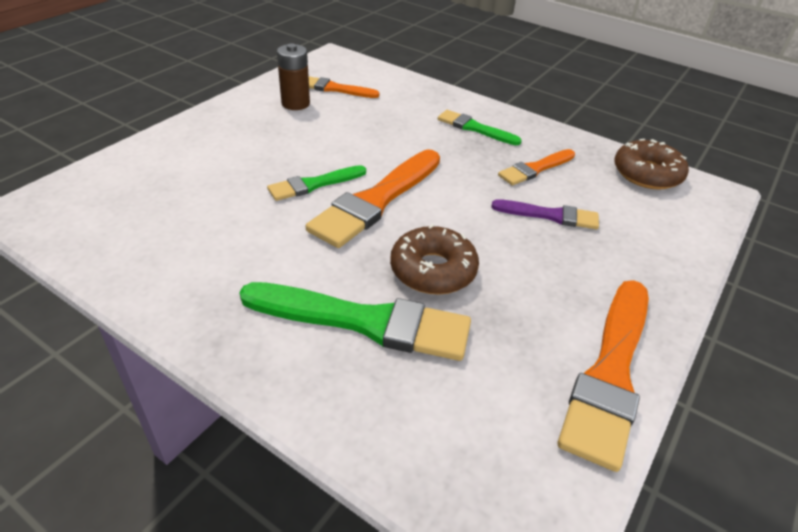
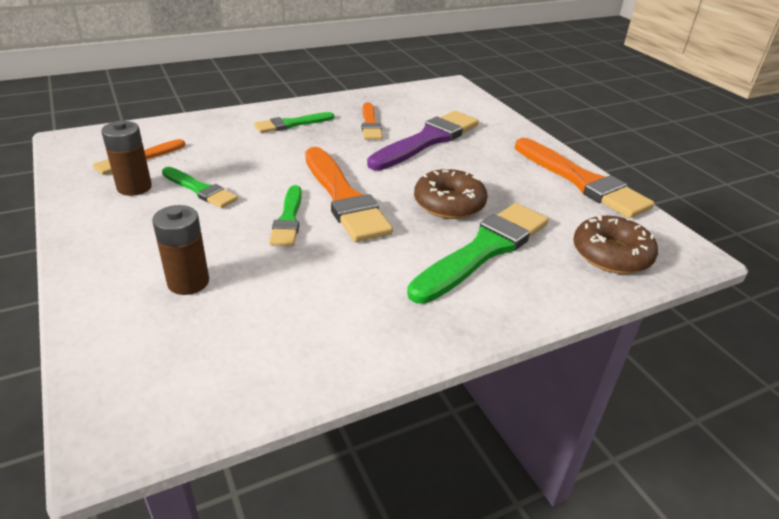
camera: 60 degrees left, 5 degrees down
purple brush [491,199,599,229] -> purple brush [367,111,479,170], size x1.78
brown donut [614,139,689,190] -> brown donut moved to [573,215,658,274]
none -> brown battery [152,205,209,295]
none -> green brush [162,167,238,208]

